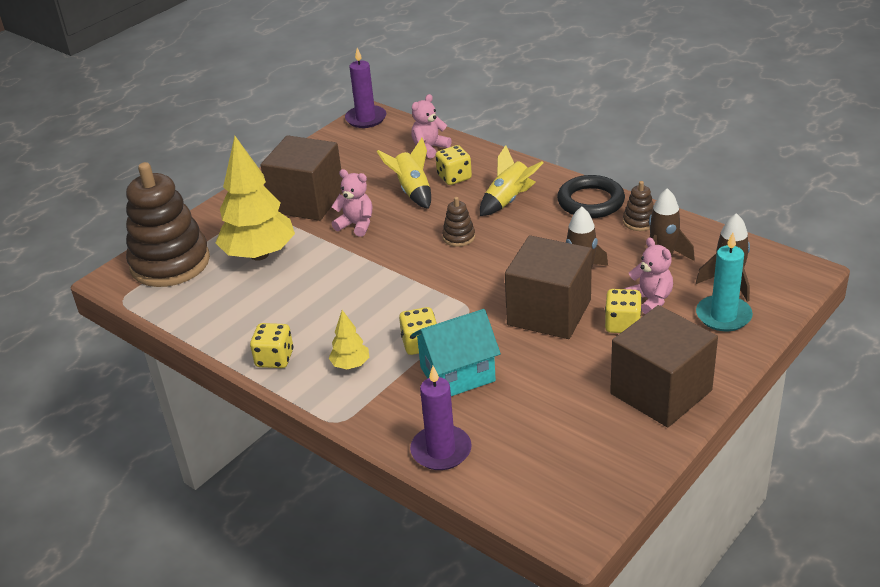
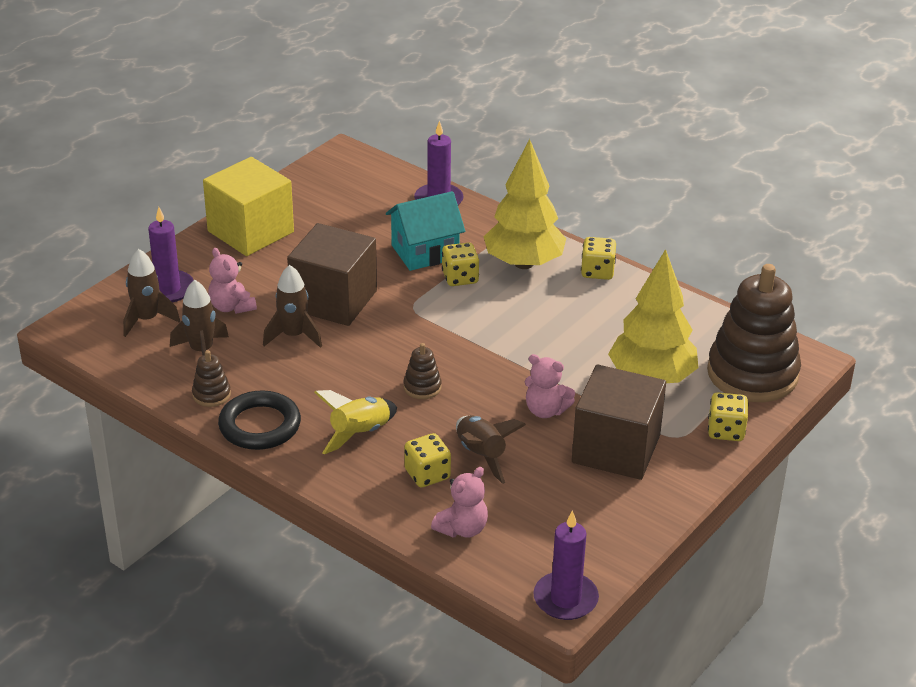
camera: 175 degrees right, 0 degrees up
yellow tree [329,310,369,369] -> yellow tree [484,139,566,269], size x2.18
yellow rocket [377,138,431,209] -> brown rocket [456,415,526,484]
yellow dice [605,289,642,333] -> yellow dice moved to [708,392,749,441]
brown cube [610,305,718,427] -> yellow cube [203,157,294,256]
turquoise candle [696,233,753,331] -> purple candle [148,207,194,302]

